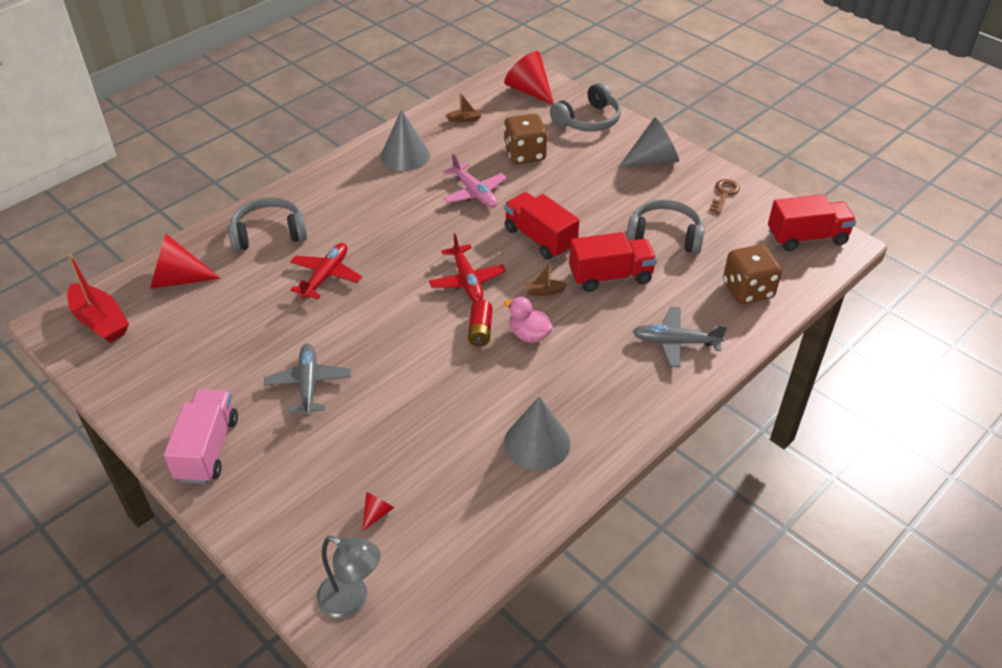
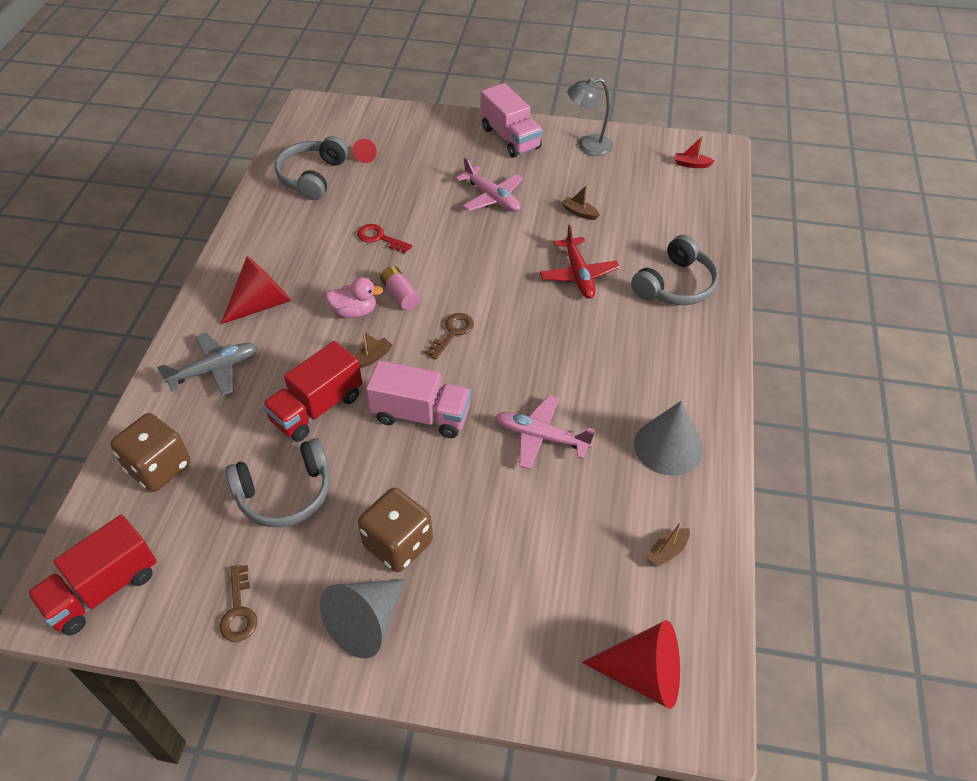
camera: 145 degrees right, 5 degrees up
red boat [67,254,129,343] -> red boat [675,135,714,168], size x0.48
red cone [150,234,221,289] -> red cone moved to [221,256,291,324]
grey plane [264,344,351,416] -> pink plane [456,158,523,212]
grey lamp [316,536,381,618] -> grey lamp moved to [567,77,613,156]
red plane [429,233,506,302] -> brown key [425,313,474,359]
red battery [468,300,493,346] -> pink battery [380,266,420,310]
brown dice [504,113,547,164] -> brown dice moved to [358,488,433,572]
red truck [504,192,579,260] -> pink truck [366,360,471,438]
grey cone [504,397,570,470] -> none
grey headphones [550,83,621,132] -> grey headphones moved to [275,136,348,200]
none -> red key [357,224,412,253]
none -> brown boat [562,185,600,220]

